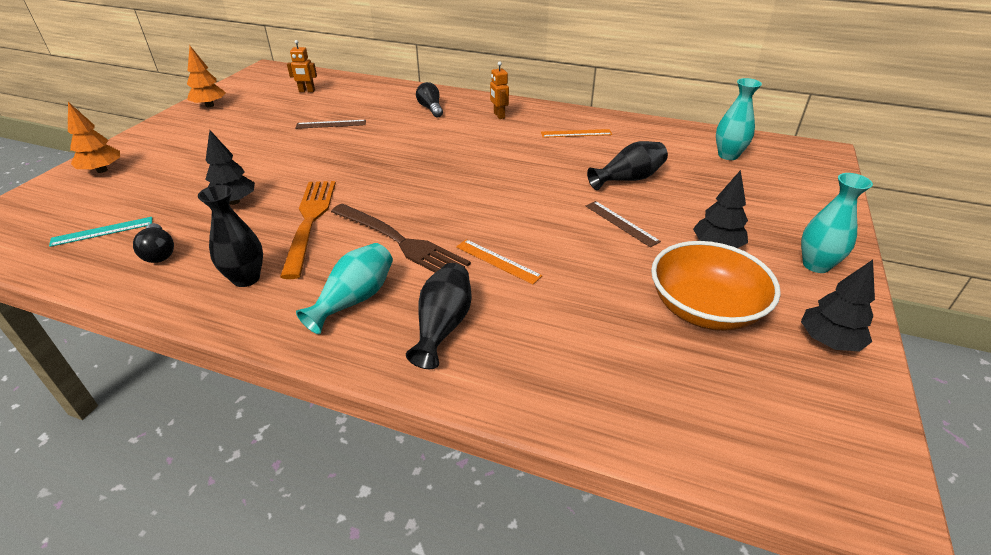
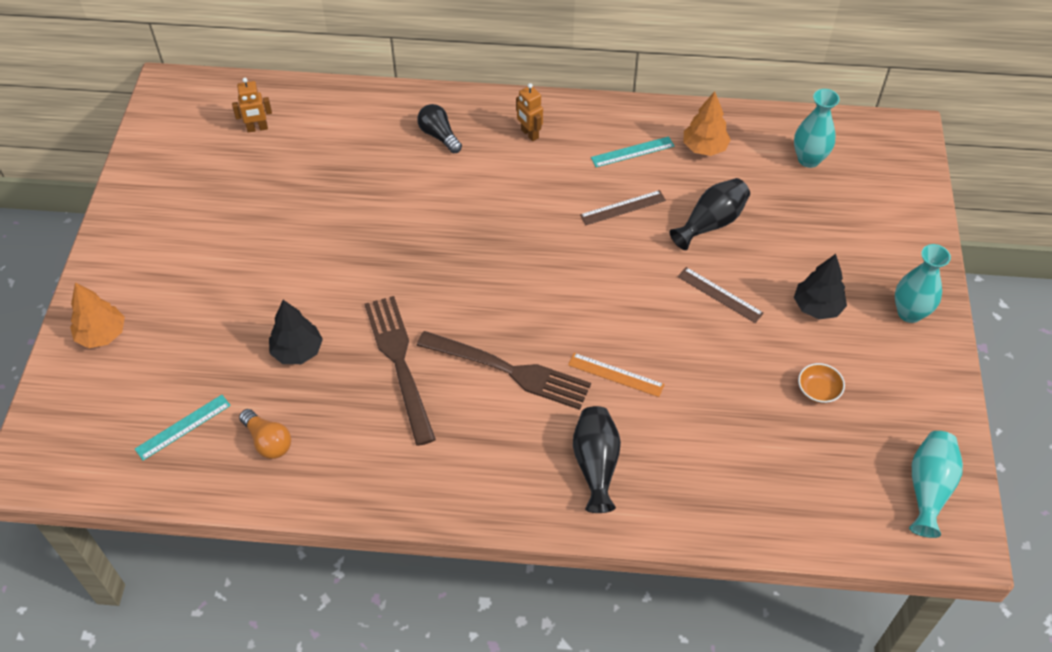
camera: 15 degrees left, 15 degrees up
black light bulb [133,223,174,263] -> orange light bulb [239,409,291,459]
orange tree [187,46,226,107] -> orange tree moved to [684,91,731,156]
black vase [198,185,263,287] -> none
orange fork [280,181,336,279] -> brown fork [365,296,436,446]
brown ruler [295,120,366,129] -> brown ruler moved to [580,190,666,225]
turquoise vase [296,243,393,334] -> turquoise vase moved to [909,431,963,538]
orange ruler [541,129,612,138] -> turquoise ruler [591,136,674,167]
orange bowl [651,241,781,331] -> orange bowl [798,363,845,404], size x0.42
black tree [801,260,875,351] -> none

